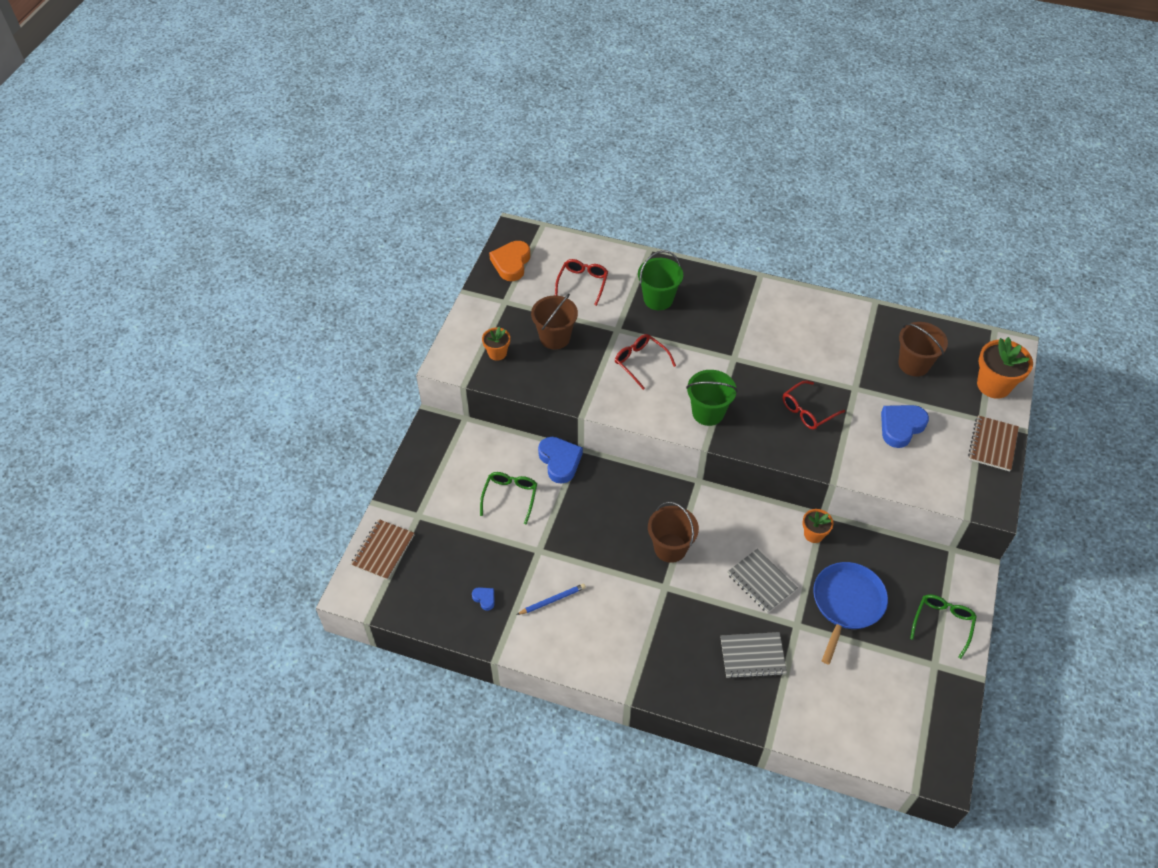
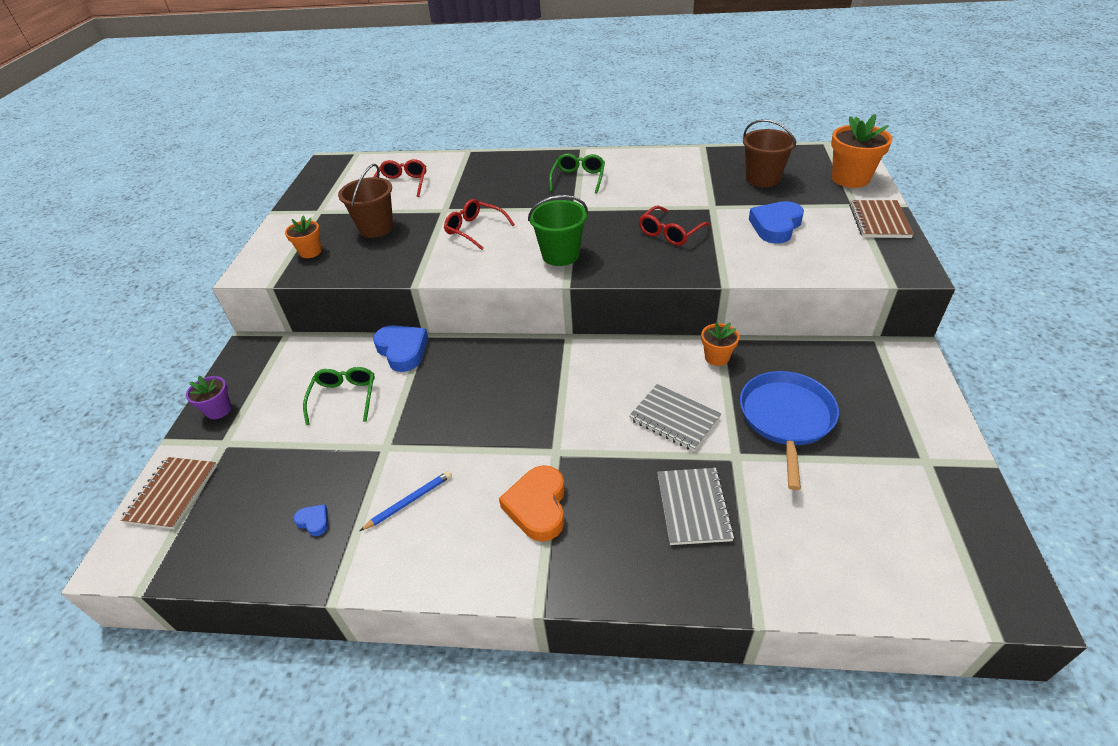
camera: 10 degrees left, 10 degrees down
orange heart [489,241,530,281] -> orange heart moved to [499,465,565,542]
green bucket [638,250,683,310] -> none
brown bucket [648,501,699,563] -> none
grey notebook [721,632,787,679] -> grey notebook turned 75 degrees counterclockwise [657,468,735,545]
green glasses [910,595,977,659] -> green glasses moved to [549,153,605,194]
none -> purple flower pot [186,376,232,419]

